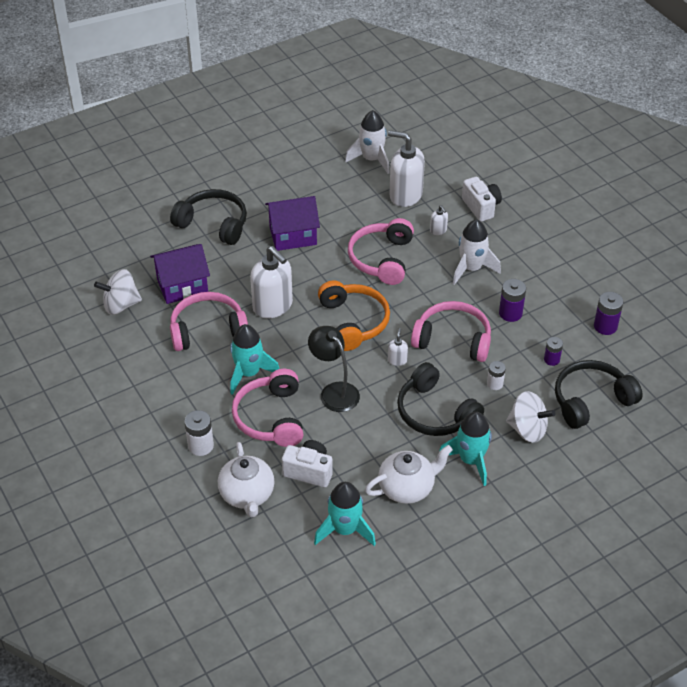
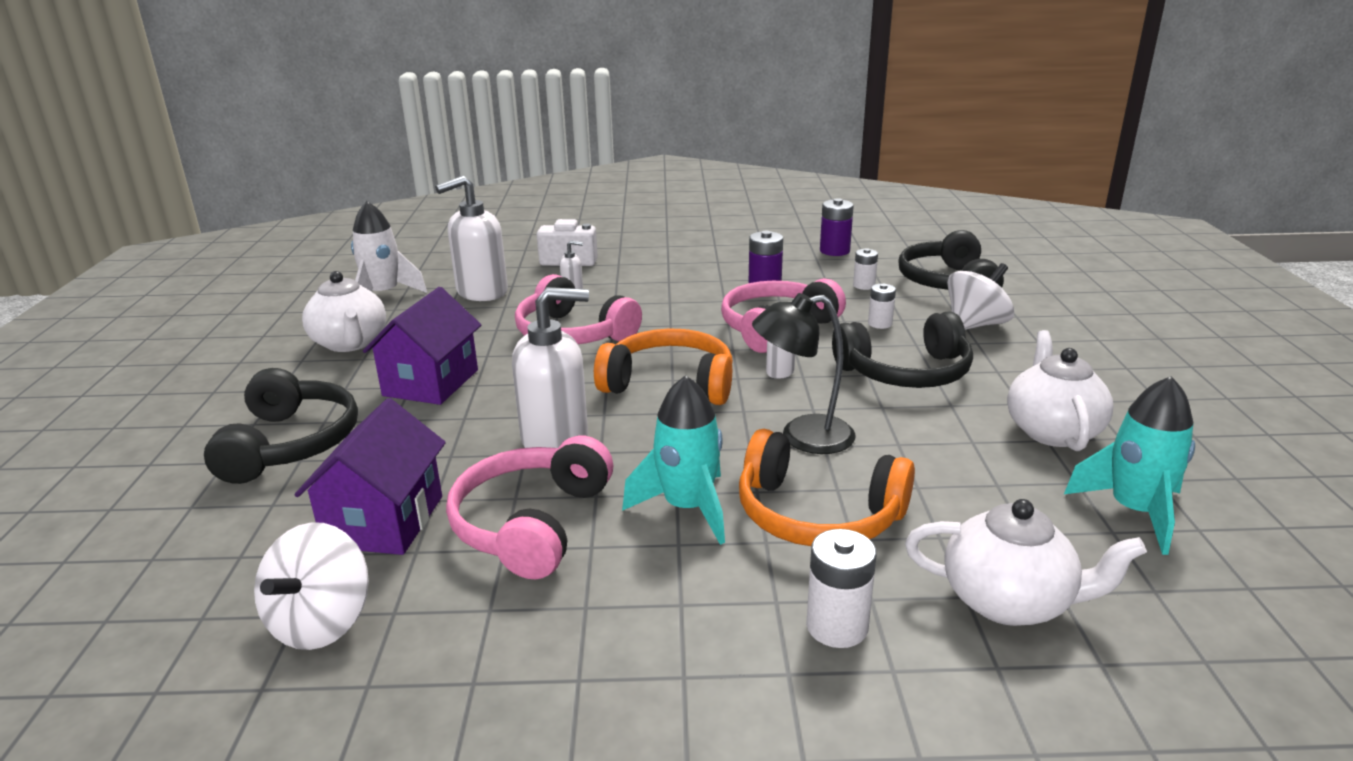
camera: 60 degrees left, 20 degrees down
black headphones [170,189,247,245] -> black headphones turned 120 degrees clockwise [204,368,358,484]
pink headphones [232,369,303,447] -> orange headphones [739,429,915,546]
white camera [282,440,333,487] -> none
turquoise rocket [440,412,492,486] -> none
white rocket [453,219,501,285] -> none
purple battery [544,337,563,366] -> white battery [853,248,878,290]
none -> white teapot [302,271,386,352]

